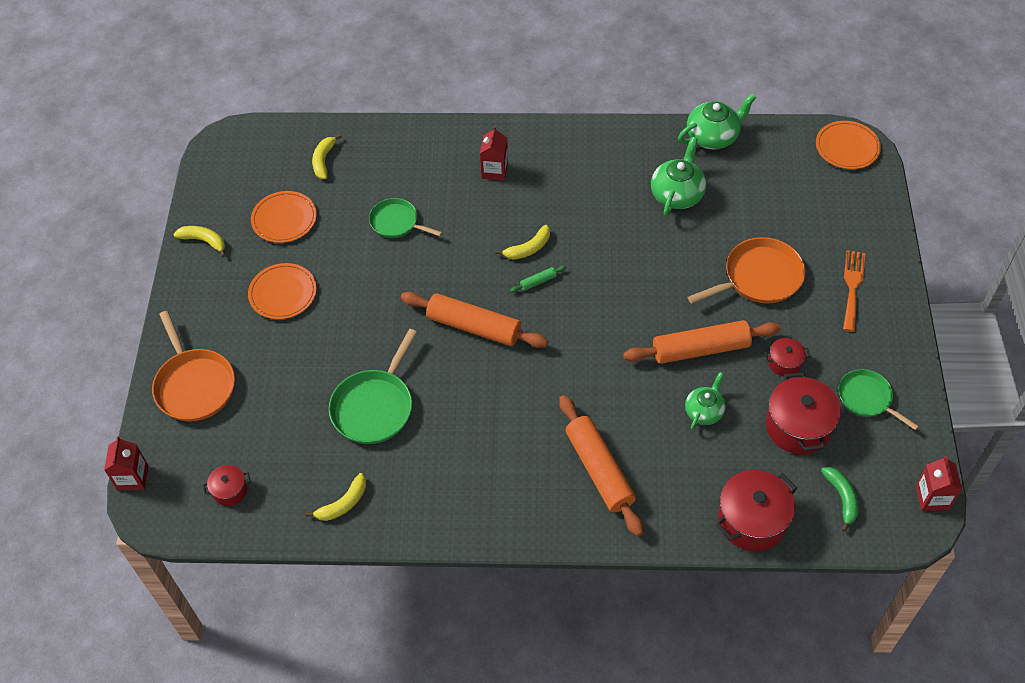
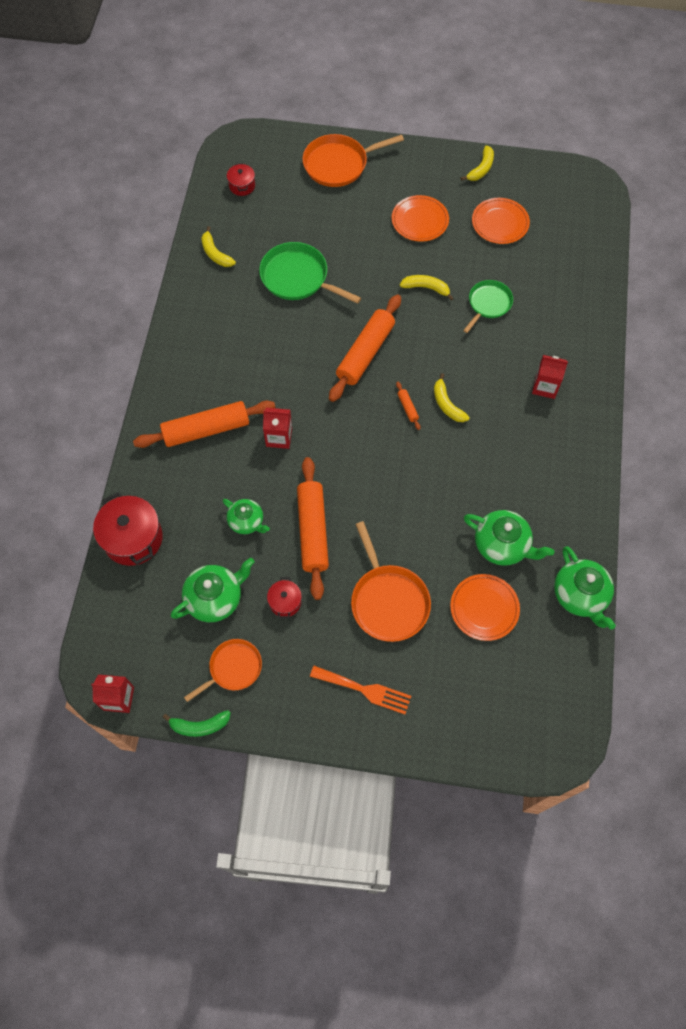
camera: 95 degrees right, 10 degrees up
red carton [104,436,148,490] -> red carton moved to [263,408,292,449]
yellow banana [312,134,342,179] -> yellow banana moved to [400,275,454,300]
green rolling pin [510,266,566,292] -> orange rolling pin [396,382,421,430]
red pot [766,372,841,455] -> green teapot [171,558,255,622]
orange plate [816,121,881,169] -> orange plate moved to [450,574,520,641]
green banana [821,467,859,532] -> green banana moved to [163,710,231,737]
green pan [838,369,919,430] -> orange pan [184,639,262,702]

